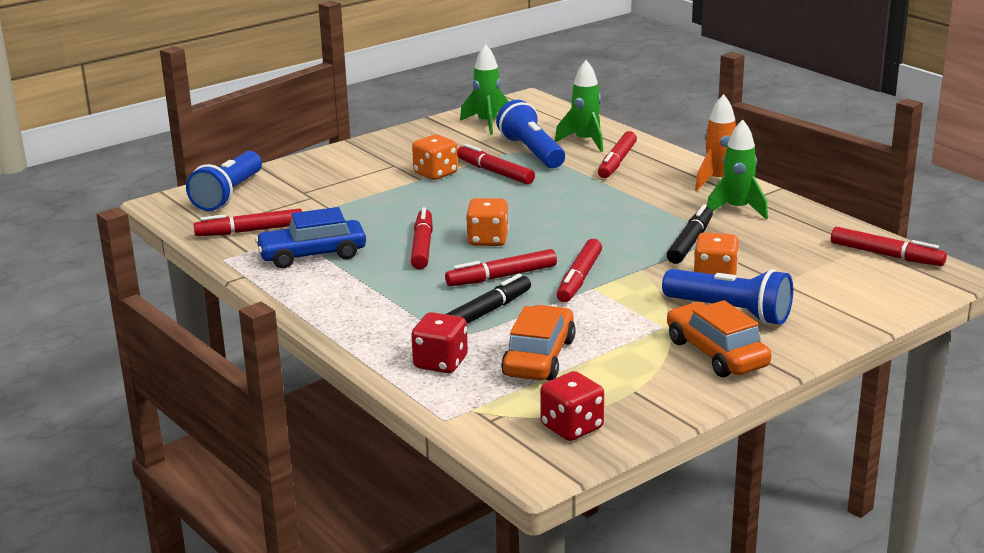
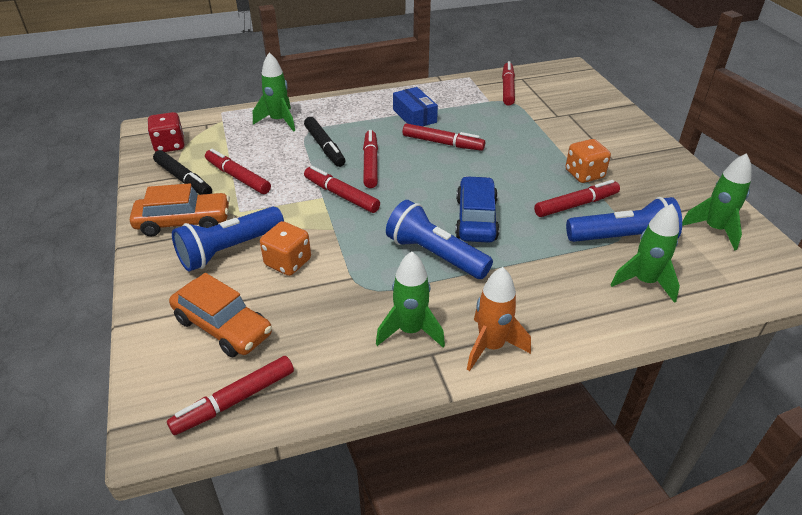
camera: 110 degrees right, 15 degrees up
blue flashlight [186,151,262,211] -> blue flashlight moved to [386,200,493,279]
blue car [255,207,366,268] -> blue car moved to [455,176,499,243]
red dice [411,312,468,373] -> green rocket [253,52,295,132]
orange dice [466,198,509,246] -> none
orange car [501,305,576,381] -> orange car moved to [169,273,272,357]
red marker [598,131,637,178] -> red marker moved to [205,149,271,194]
black marker [667,204,713,264] -> black marker moved to [153,150,212,195]
none -> blue box [393,87,438,126]

